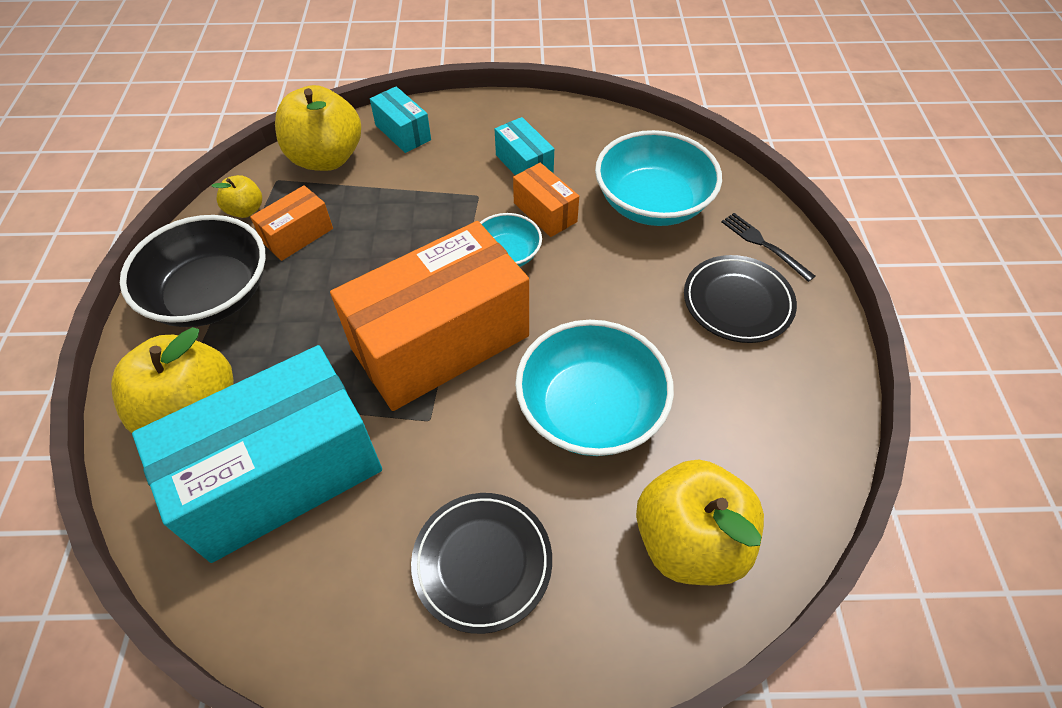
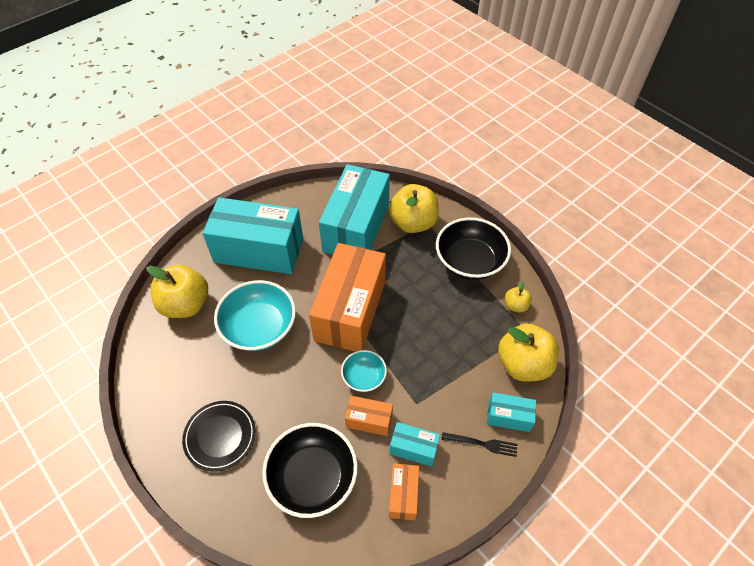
camera: 140 degrees right, 0 degrees up
orange box [250,185,333,261] -> orange box moved to [389,463,419,520]
black plate [411,493,552,634] -> turquoise box [202,197,303,274]
turquoise bowl [595,130,722,226] -> black bowl [262,423,358,518]
black fork [721,213,815,282] -> black fork moved to [441,432,517,457]

